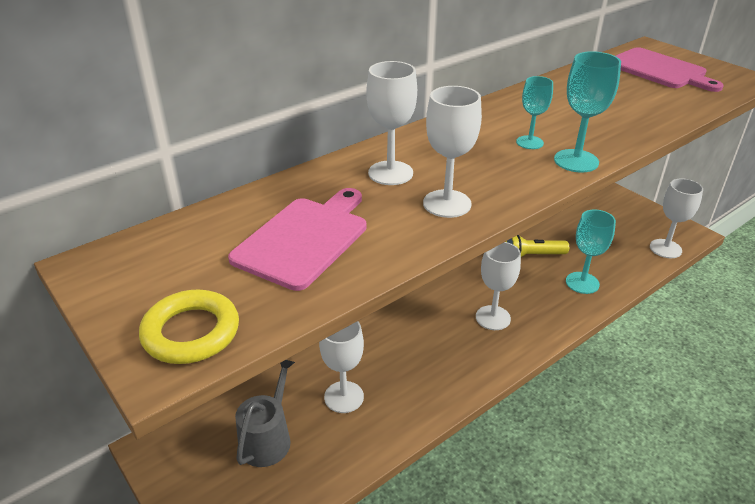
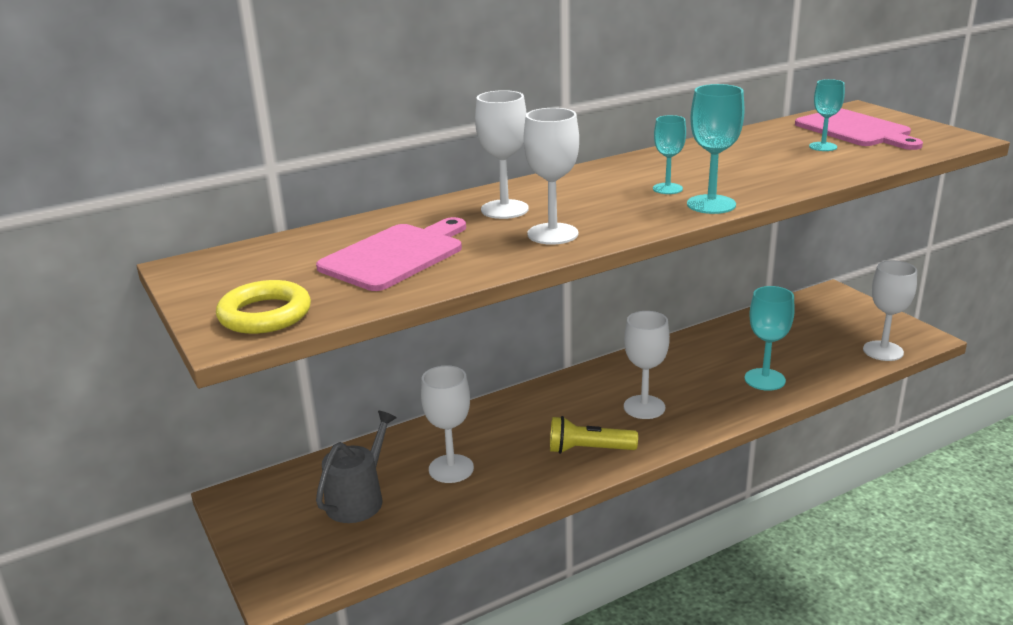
camera: 10 degrees right, 10 degrees down
yellow flashlight [506,235,569,257] -> yellow flashlight moved to [550,416,638,454]
none -> turquoise goblet [809,79,845,151]

